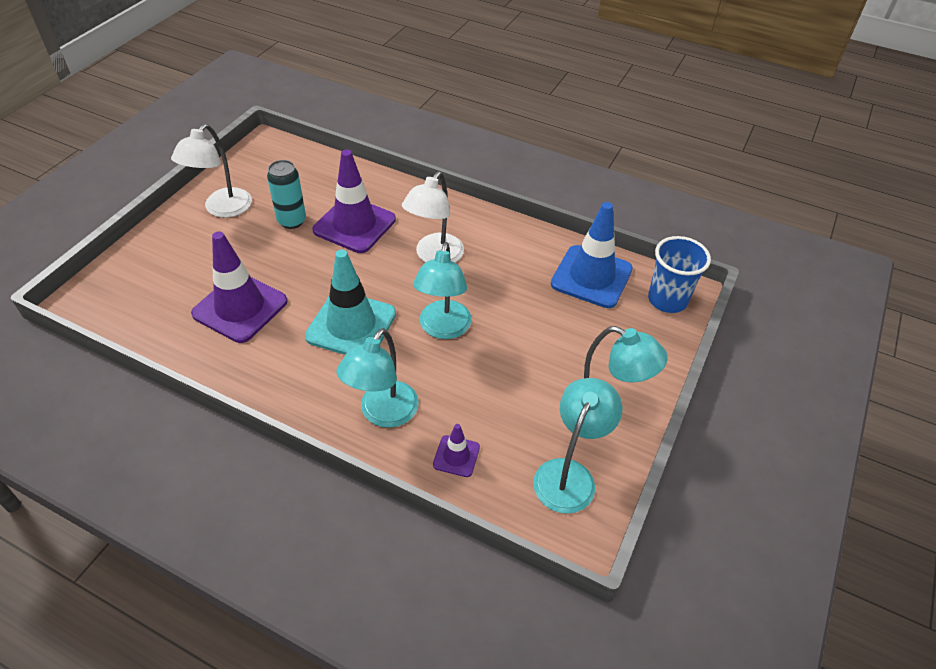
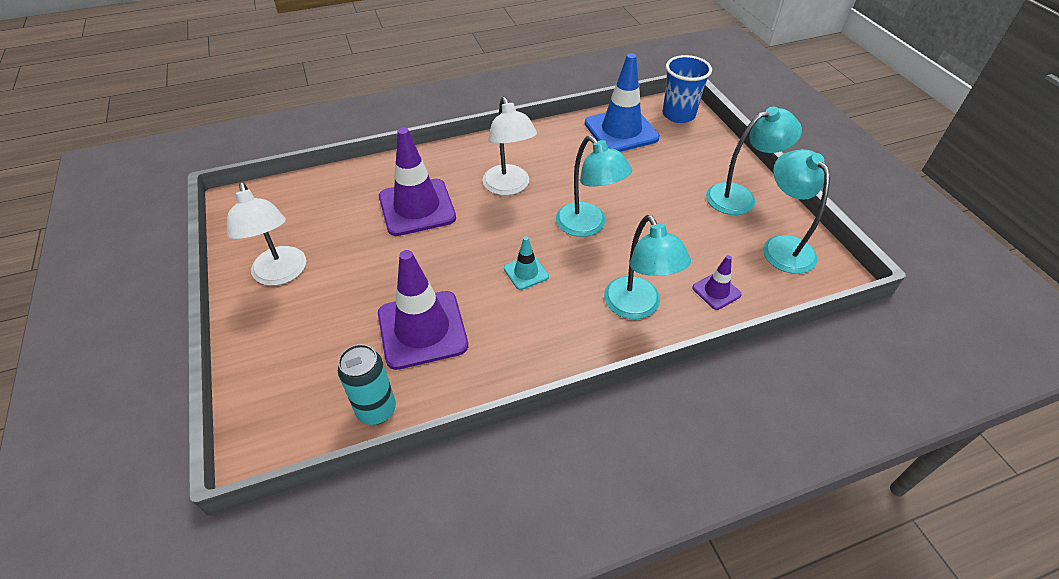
camera: 45 degrees left, 0 degrees up
turquoise can [267,160,306,229] -> turquoise can moved to [338,344,396,425]
turquoise traffic cone [305,250,396,355] -> turquoise traffic cone [504,236,549,290], size x0.48

